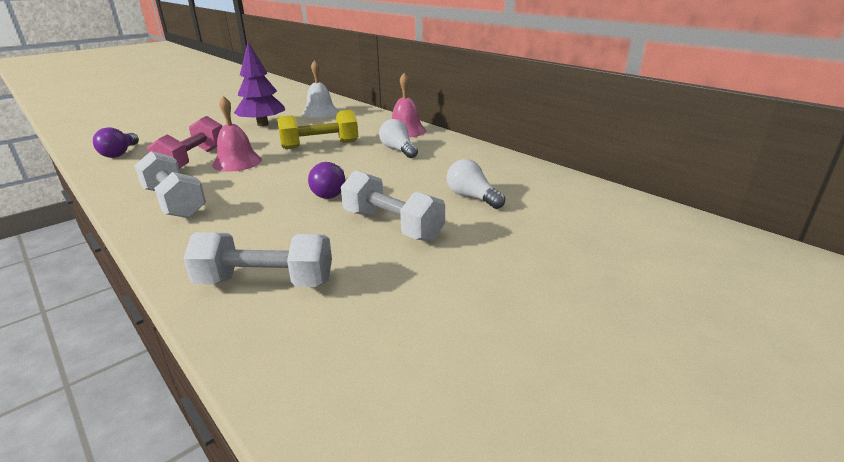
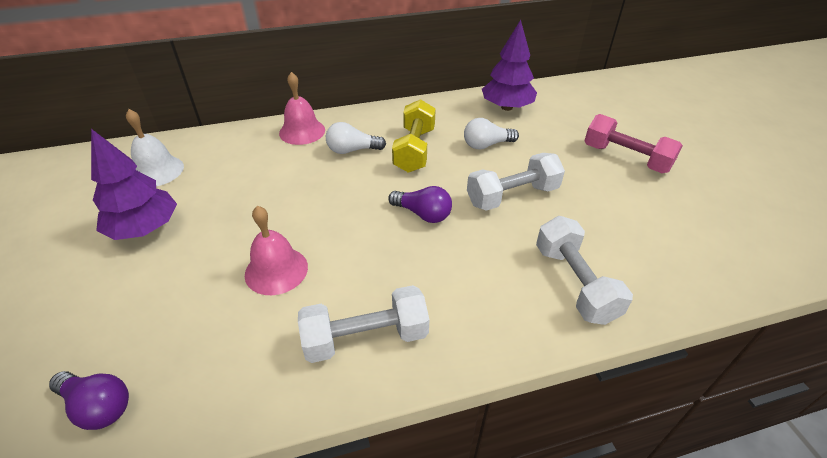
camera: 65 degrees left, 15 degrees up
pink dumbbell [147,116,222,169] -> pink dumbbell moved to [584,114,683,173]
white dumbbell [183,232,332,287] -> white dumbbell turned 45 degrees counterclockwise [536,216,633,325]
yellow dumbbell [277,110,358,149] -> yellow dumbbell moved to [392,99,436,173]
none -> purple tree [482,20,537,111]

